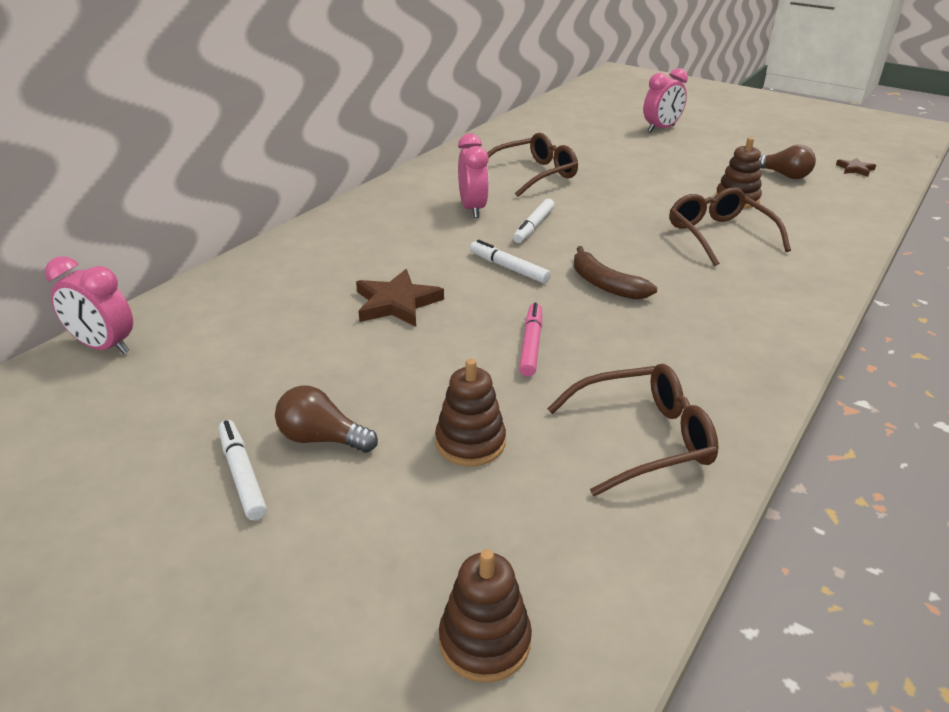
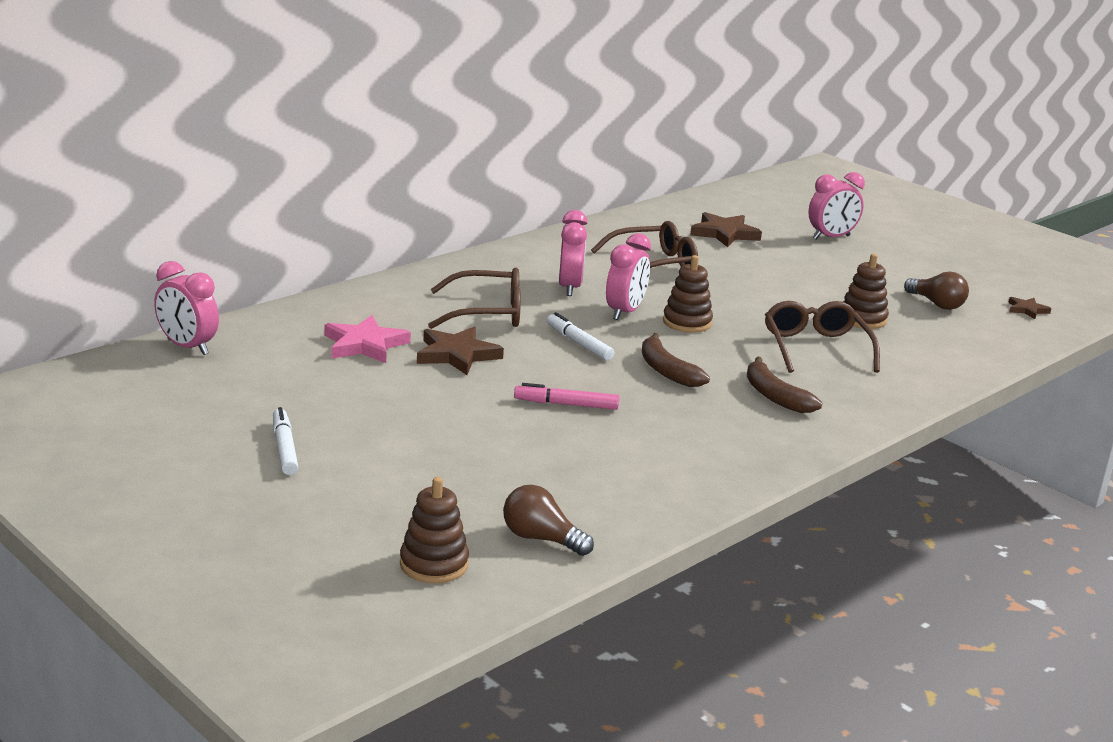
camera: 10 degrees right, 10 degrees down
brown light bulb [275,385,378,453] -> brown light bulb moved to [503,485,594,556]
brown stacking toy [435,359,506,466] -> brown stacking toy moved to [663,255,713,333]
white marker [513,199,555,243] -> pink clock [606,233,651,320]
pink marker [519,303,542,377] -> pink marker turned 105 degrees counterclockwise [514,383,619,410]
brown glasses [547,364,718,496] -> brown glasses moved to [428,268,521,329]
none -> pink star [324,315,411,363]
none -> brown star [690,212,762,247]
none -> brown banana [747,356,822,413]

